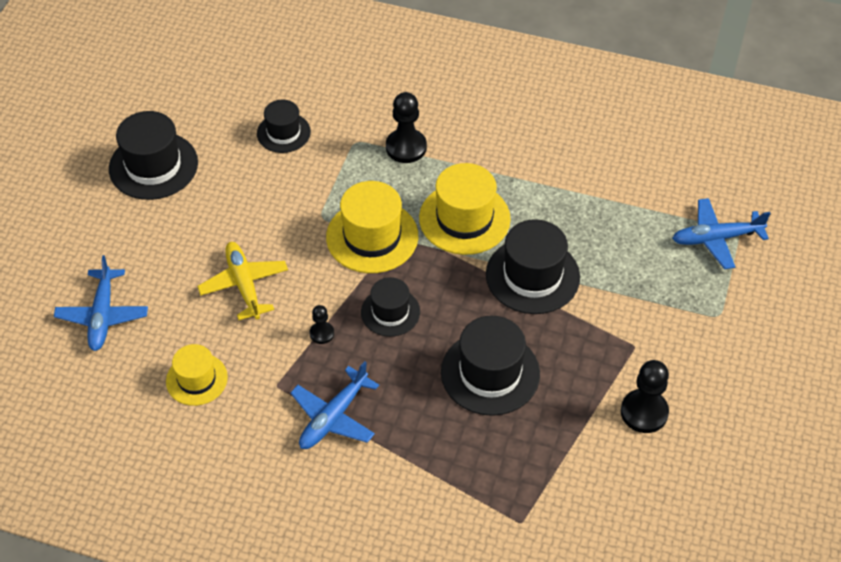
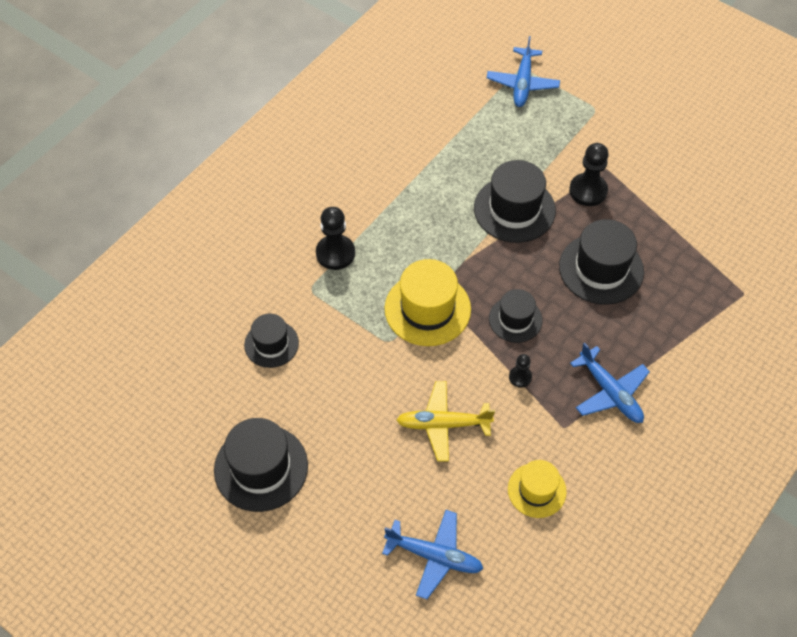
camera: 70 degrees left, 5 degrees up
yellow hat [419,163,511,255] -> none
black pawn [621,360,669,433] -> black pawn moved to [569,143,609,206]

